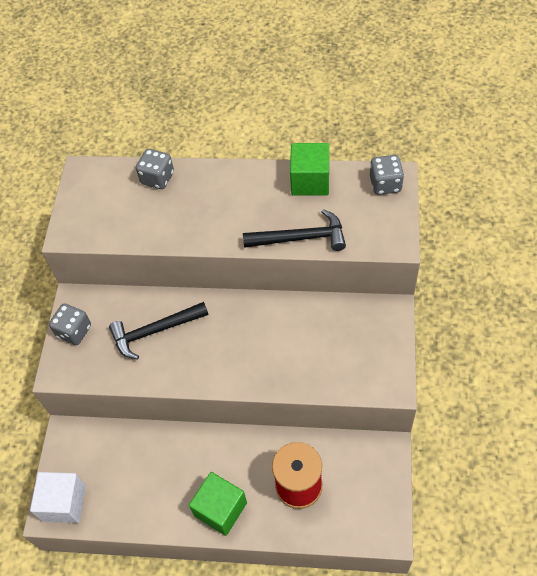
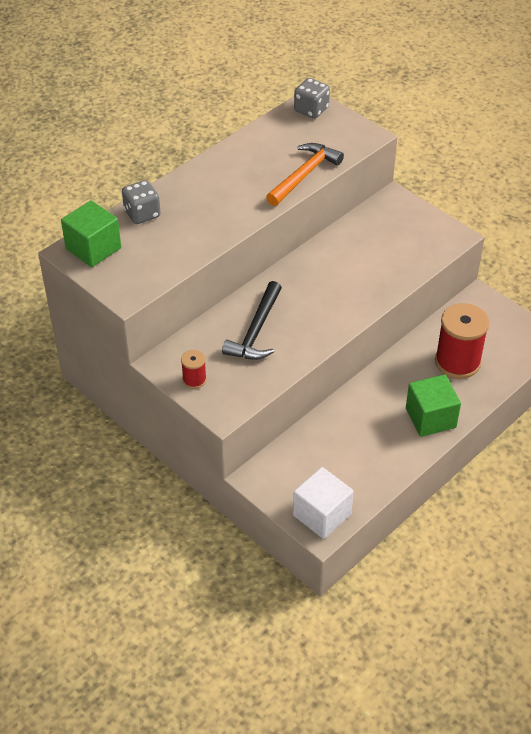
camera: 55 degrees left, 10 degrees down
grey dice [49,303,91,345] -> red spool [181,350,207,389]
black hammer [243,209,346,251] -> orange hammer [266,143,344,206]
green cube [290,143,329,196] -> green cube moved to [61,200,121,267]

